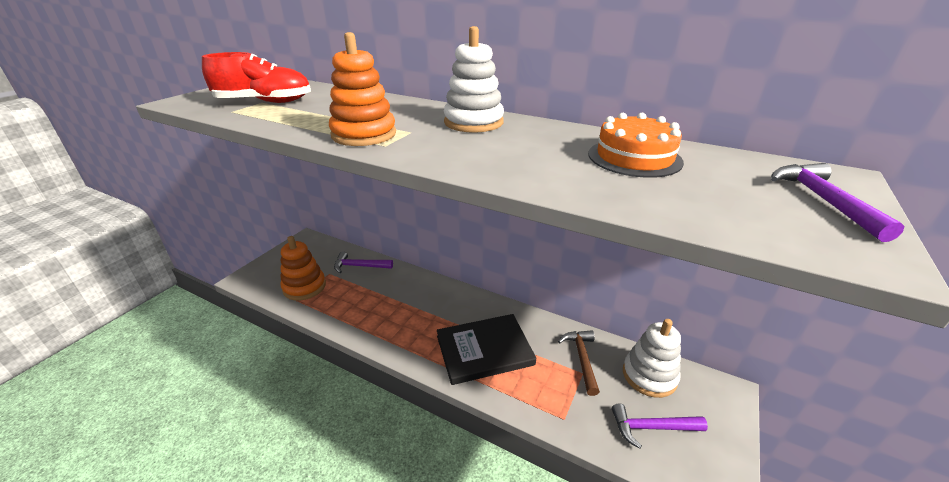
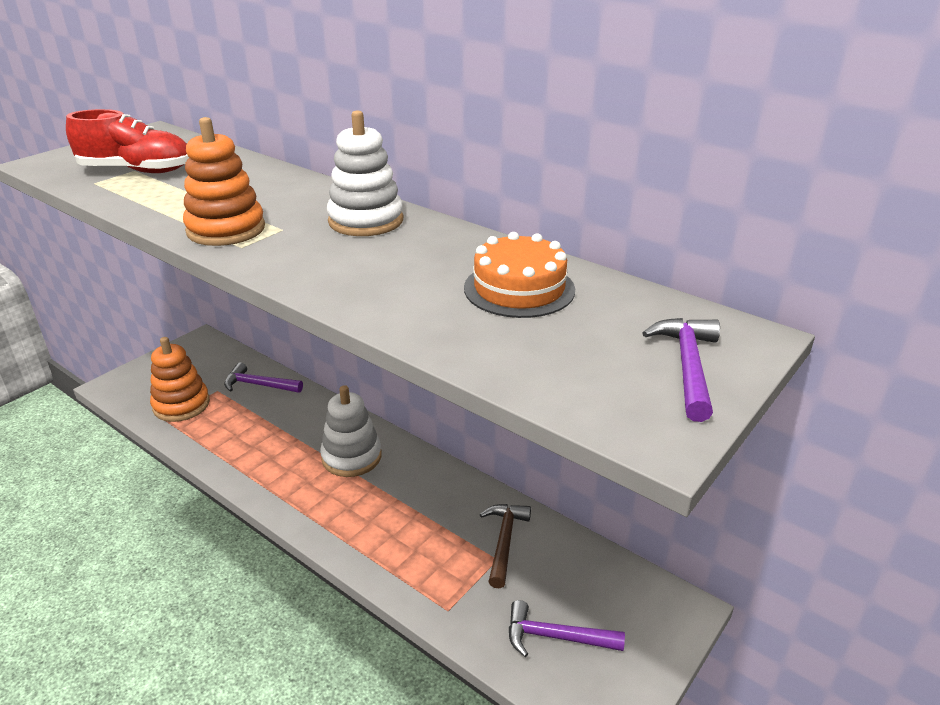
camera: 10 degrees right, 0 degrees up
black book [437,314,536,385] -> none
white stacking toy [623,319,681,398] -> white stacking toy moved to [320,385,382,477]

